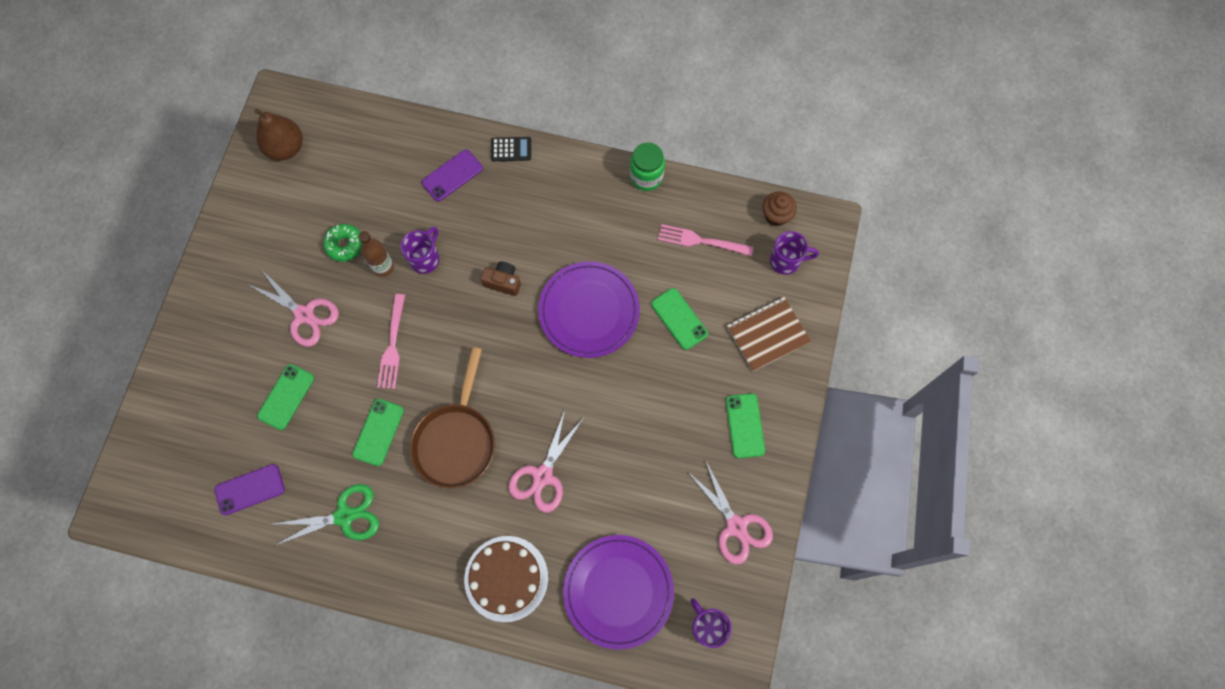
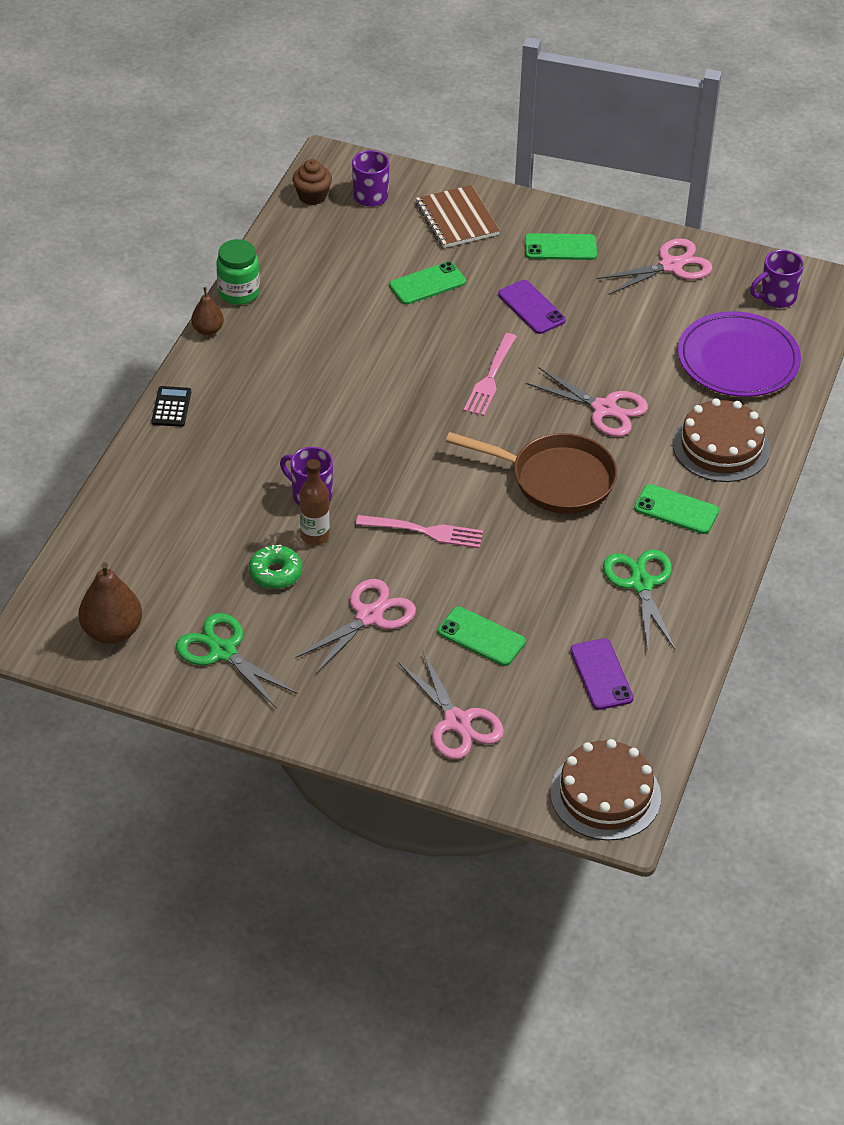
camera: 85 degrees left, 25 degrees down
green phone [352,399,404,466] -> green phone moved to [634,484,719,534]
purple phone [422,149,483,201] -> purple phone moved to [498,280,566,334]
brown camera [481,261,521,296] -> none
purple plate [538,261,640,358] -> none
pink fork [658,224,754,256] -> pink fork moved to [464,333,517,416]
none -> green scissors [176,613,298,709]
none -> brown pear [191,287,224,335]
none -> pink scissors [398,652,504,759]
none -> brown cake [550,739,661,841]

